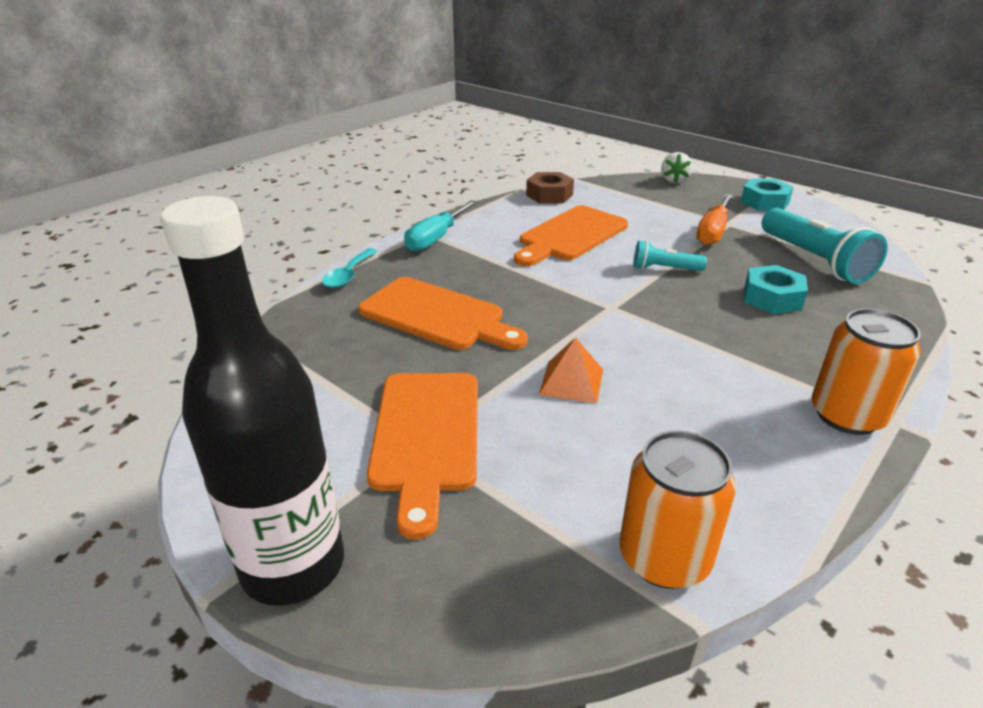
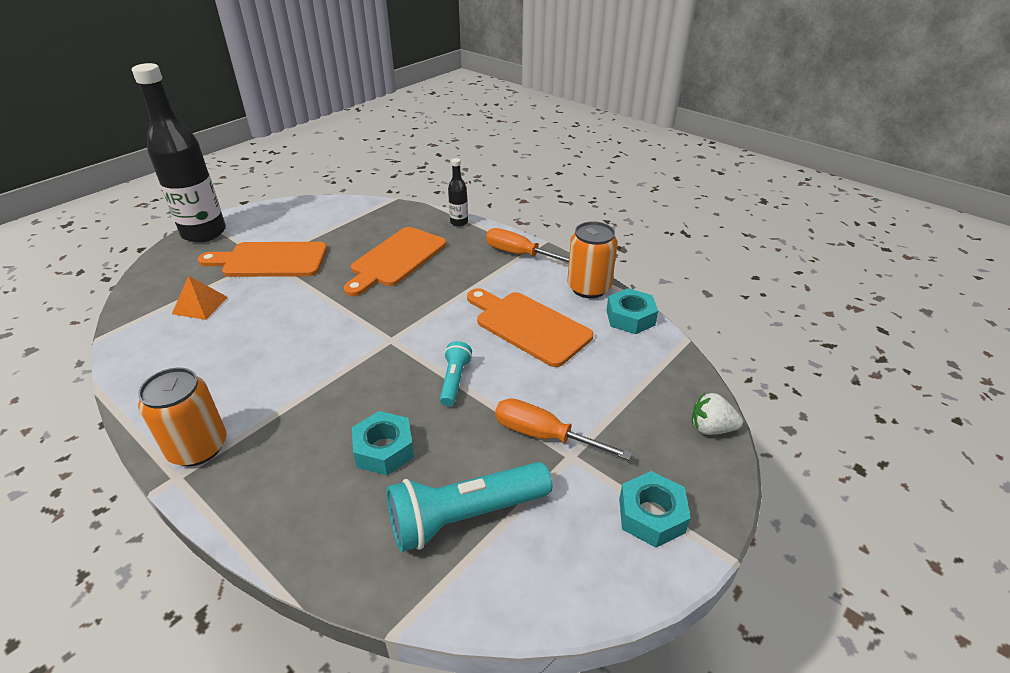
camera: 90 degrees right, 5 degrees up
turquoise spoon [322,248,378,288] -> black bottle [448,158,468,227]
turquoise screwdriver [404,200,478,252] -> orange screwdriver [486,228,569,262]
brown nut [526,172,574,204] -> turquoise nut [606,288,658,334]
orange pyramid [539,337,603,404] -> orange pyramid moved to [172,276,228,320]
orange can [620,430,736,589] -> orange can moved to [567,221,618,298]

